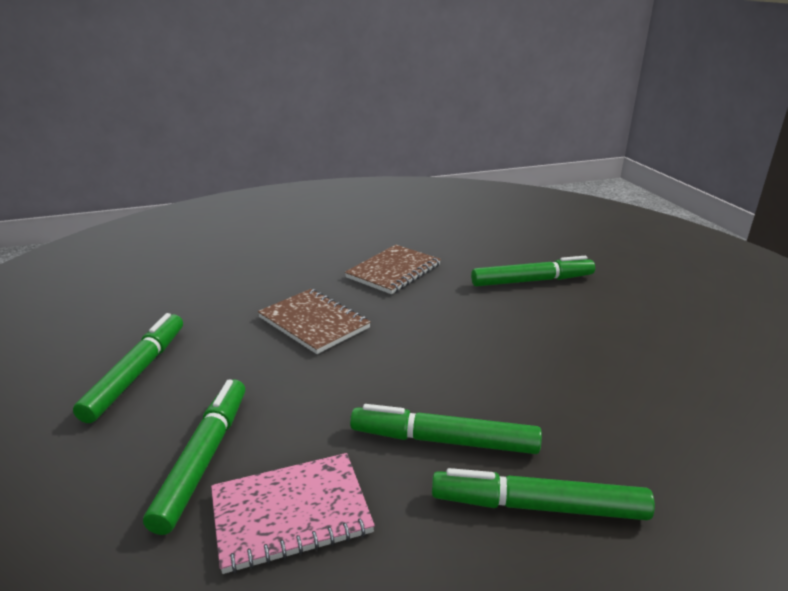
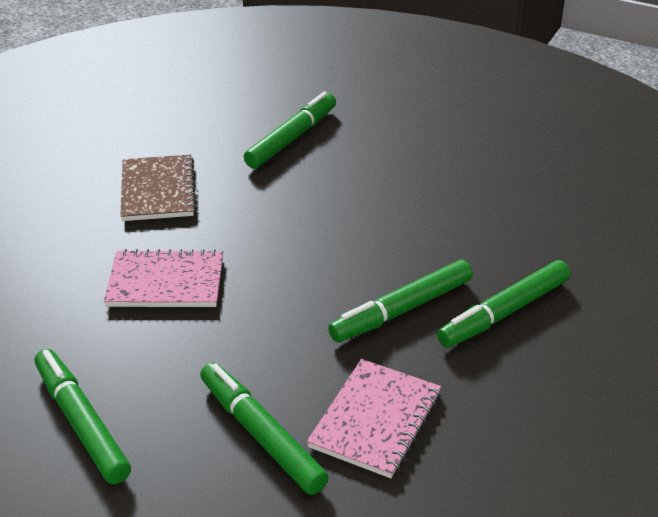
camera: 45 degrees left, 10 degrees up
brown notebook [258,289,371,354] -> pink notebook [104,249,223,307]

